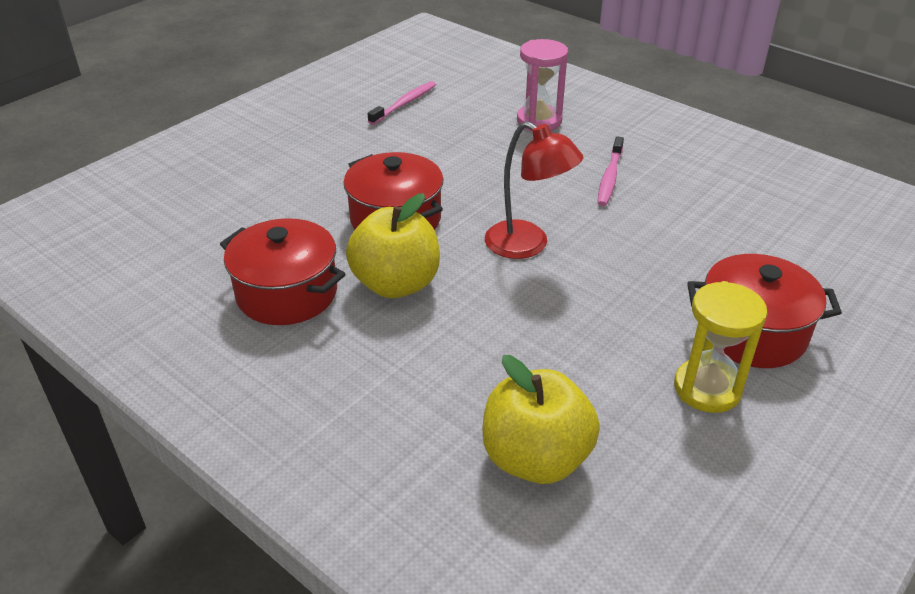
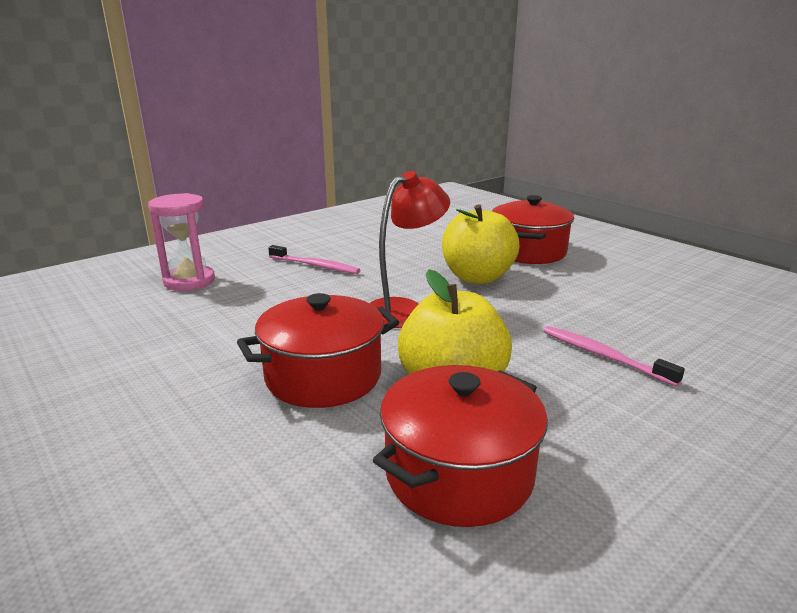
camera: 80 degrees left, 15 degrees down
pink toothbrush [368,81,436,125] -> pink toothbrush moved to [543,326,685,387]
yellow apple [482,355,600,484] -> yellow apple moved to [442,204,520,284]
yellow hourglass [674,281,767,413] -> none

